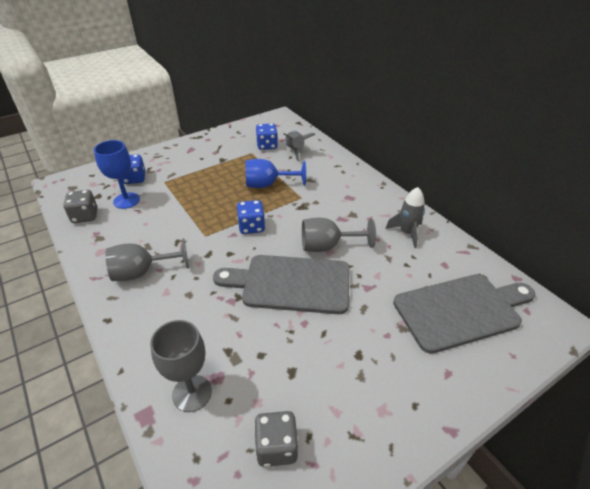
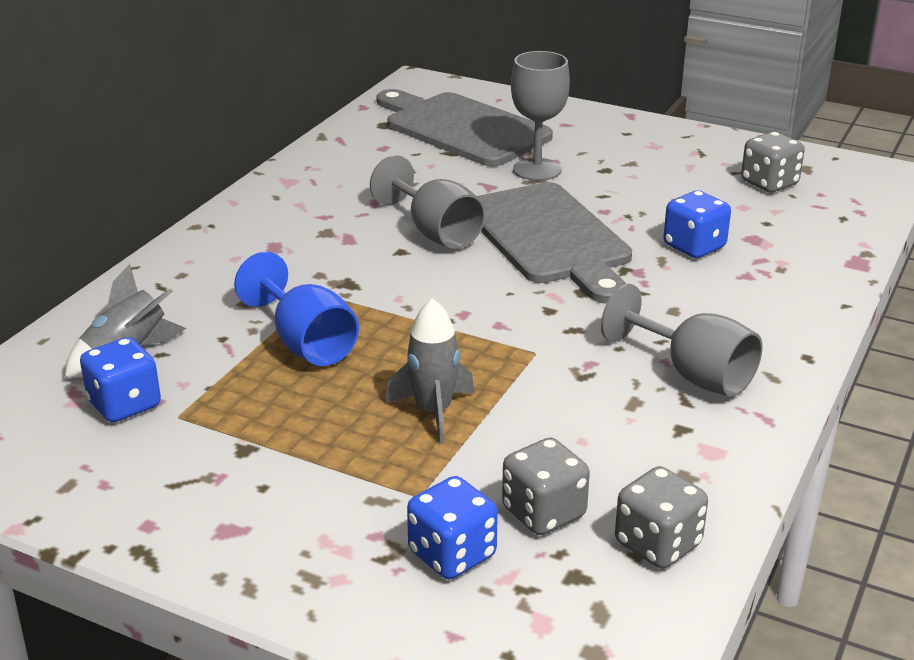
camera: 120 degrees left, 10 degrees down
blue goblet [94,140,140,209] -> grey dice [502,438,590,535]
grey goblet [150,320,212,412] -> grey goblet moved to [511,51,570,181]
blue dice [237,200,265,234] -> blue dice moved to [663,190,731,258]
grey rocket [385,187,425,248] -> grey rocket moved to [385,298,475,444]

